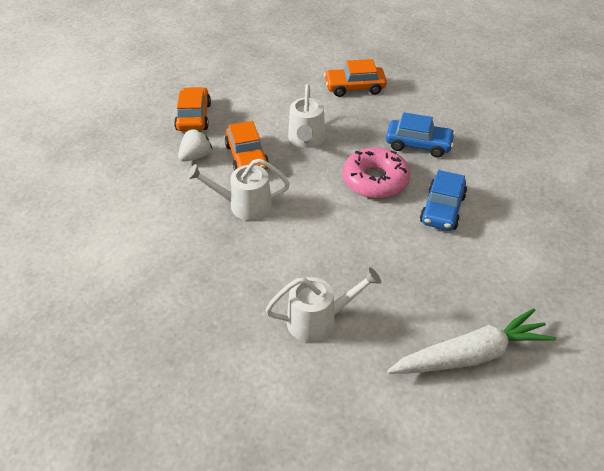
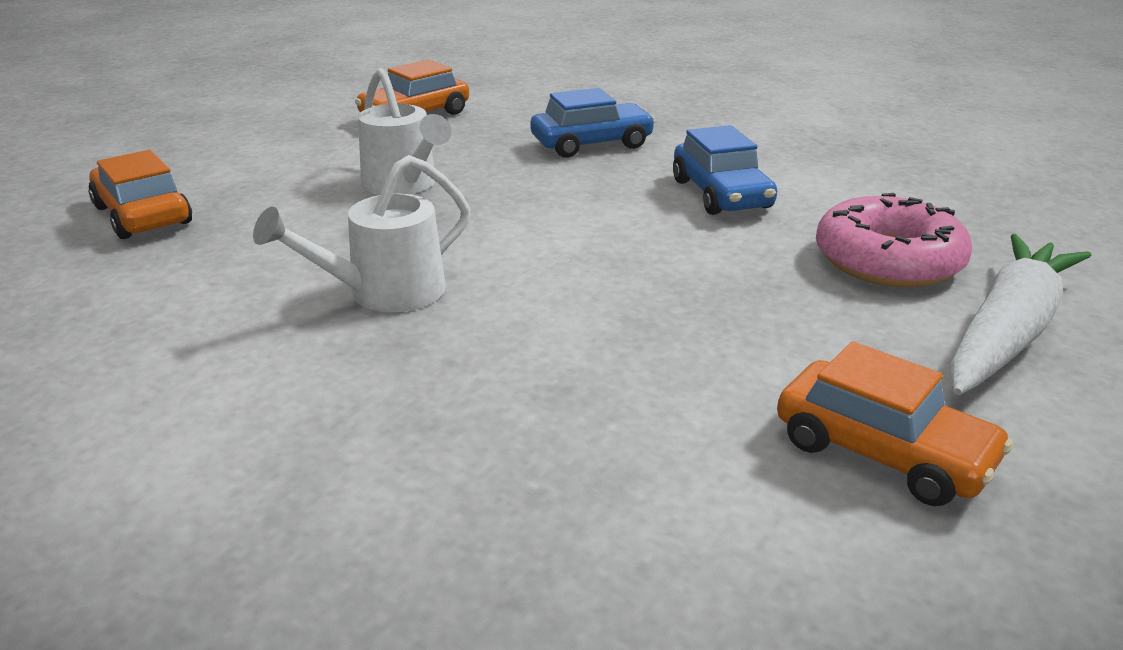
camera: 35 degrees left, 15 degrees down
white strawberry [178,129,212,161] -> none
orange car [225,121,269,170] -> orange car moved to [777,341,1013,506]
white watering can [265,267,381,342] -> none
pink donut [343,147,410,199] -> pink donut moved to [816,193,972,287]

